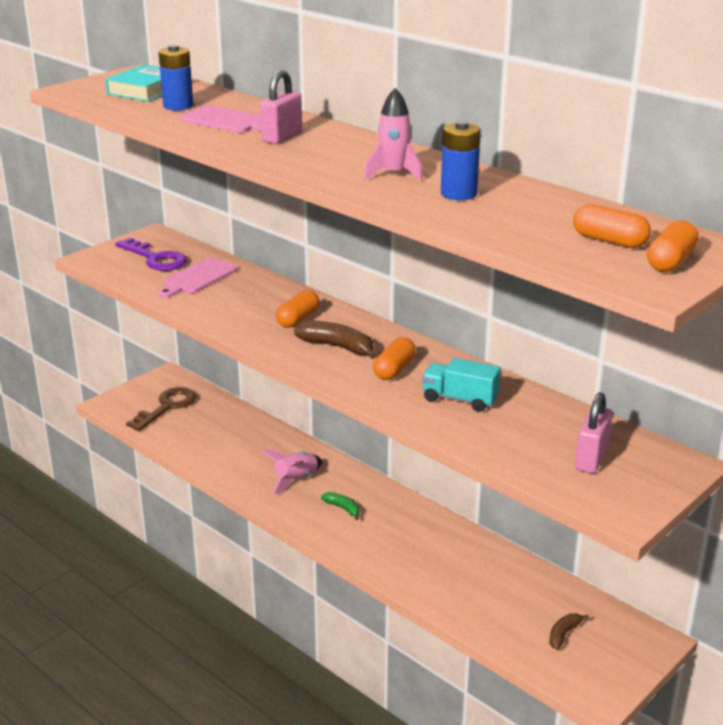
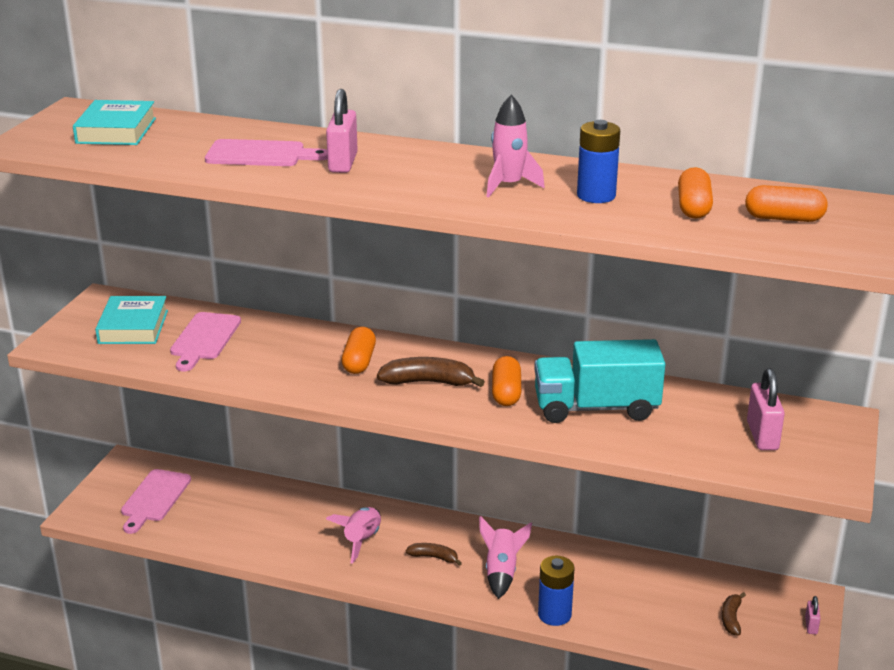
camera: 25 degrees left, 0 degrees up
purple key [115,238,187,271] -> turquoise book [95,296,168,344]
brown key [126,387,196,431] -> pink cutting board [121,469,191,534]
blue battery [158,45,193,111] -> blue battery moved to [538,556,574,626]
green banana [321,492,360,520] -> brown banana [406,543,462,566]
turquoise truck [422,358,501,412] -> turquoise truck [534,339,665,423], size x1.57
orange capsule [647,220,699,272] -> orange capsule moved to [678,167,713,219]
none -> pink rocket [479,516,532,599]
none -> pink padlock [805,596,821,634]

